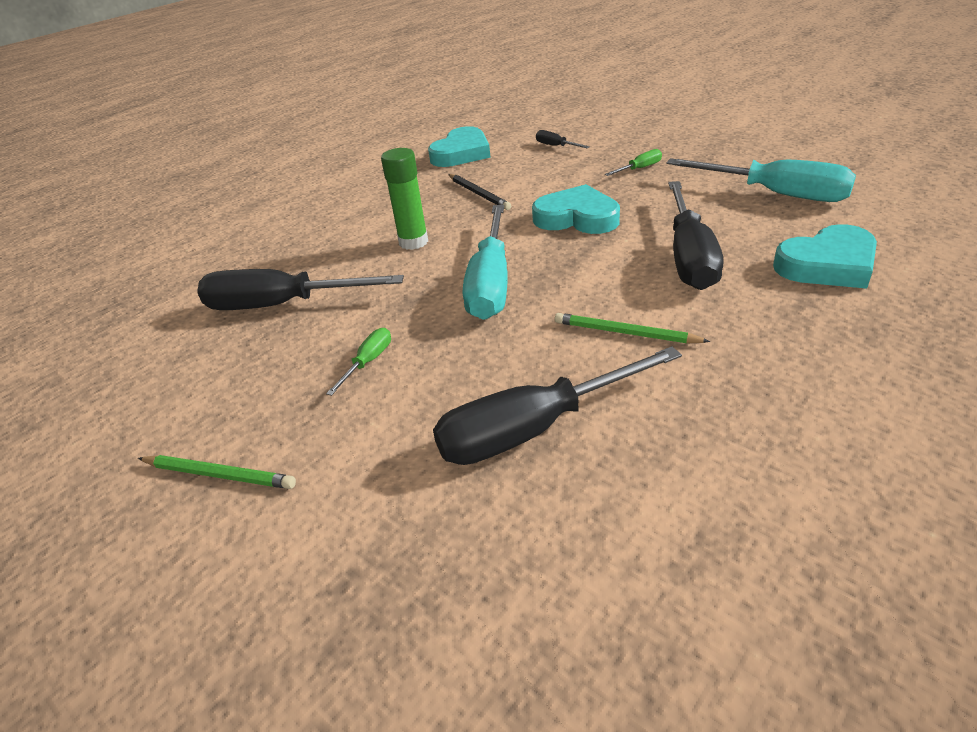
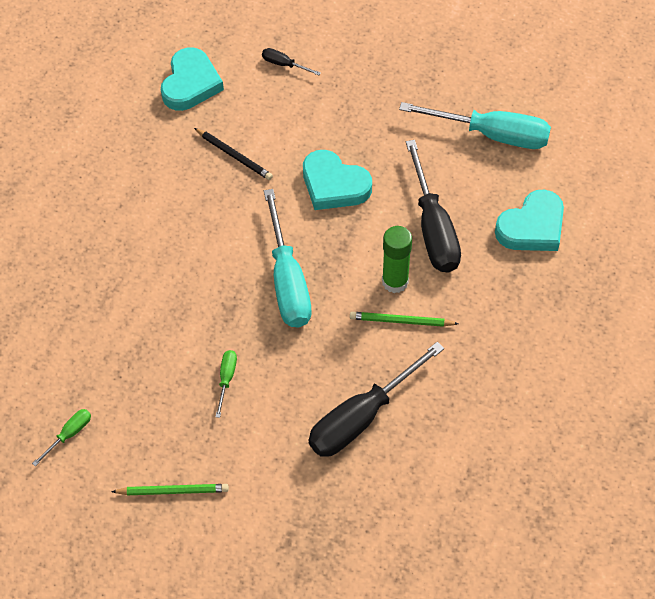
camera: 20 degrees left, 20 degrees up
black screwdriver [197,269,404,310] -> none
green glue stick [381,148,428,250] -> green glue stick moved to [382,226,412,293]
turquoise heart [532,184,620,234] -> turquoise heart turned 150 degrees counterclockwise [303,150,372,210]
green screwdriver [605,149,662,176] -> green screwdriver moved to [32,409,91,466]

